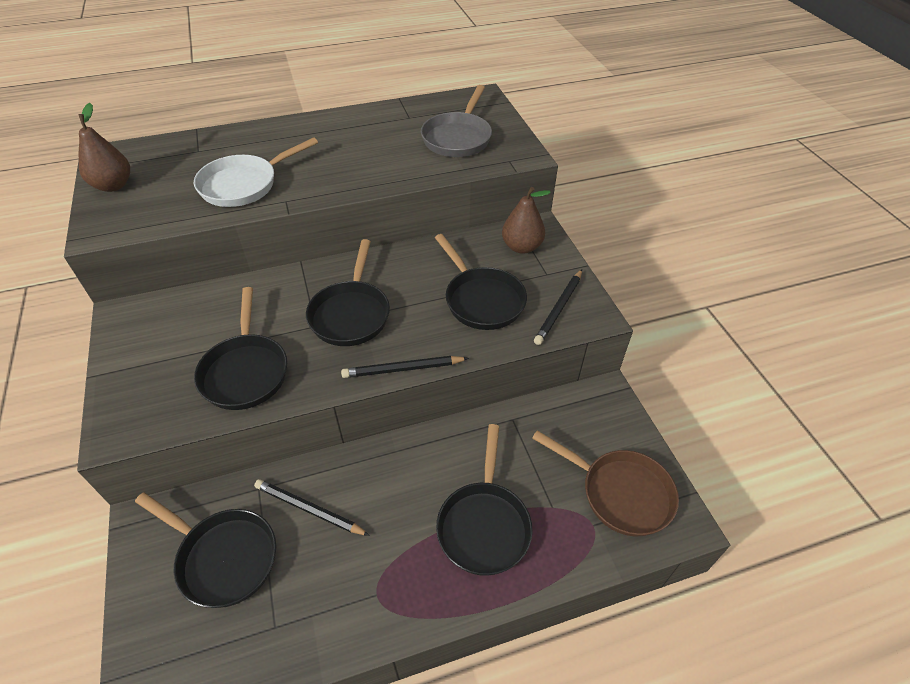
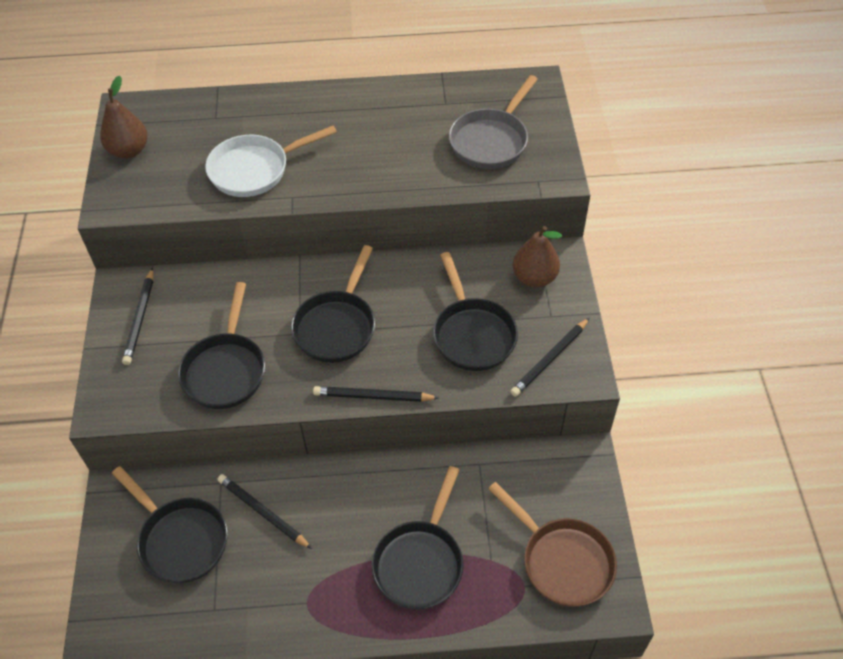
camera: 15 degrees right, 5 degrees up
none -> black pencil [122,268,153,365]

